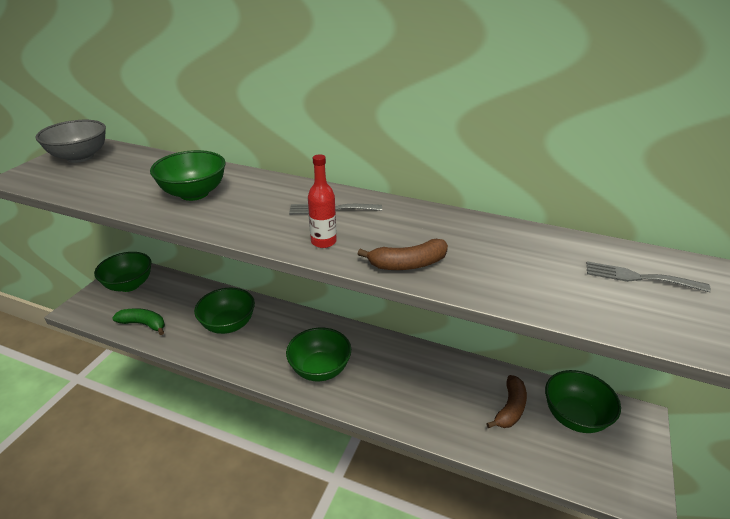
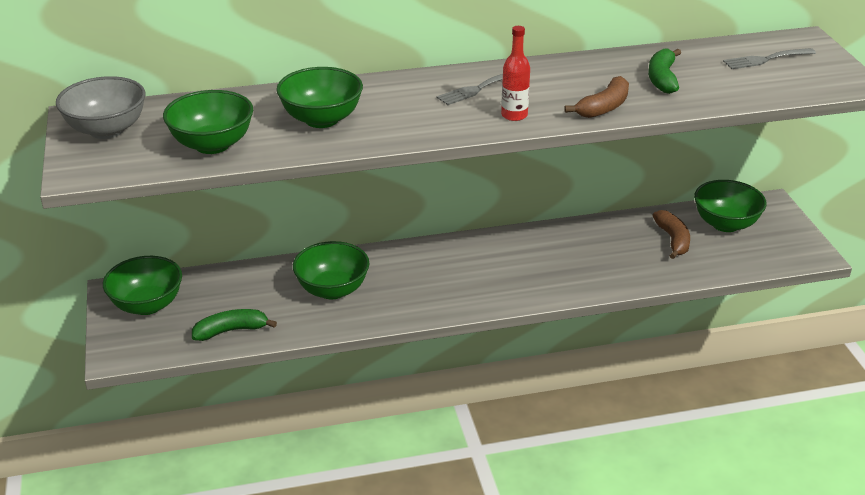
camera: 35 degrees left, 0 degrees up
green bowl [286,328,351,381] -> green bowl moved to [163,90,253,154]
none -> green banana [648,49,681,94]

